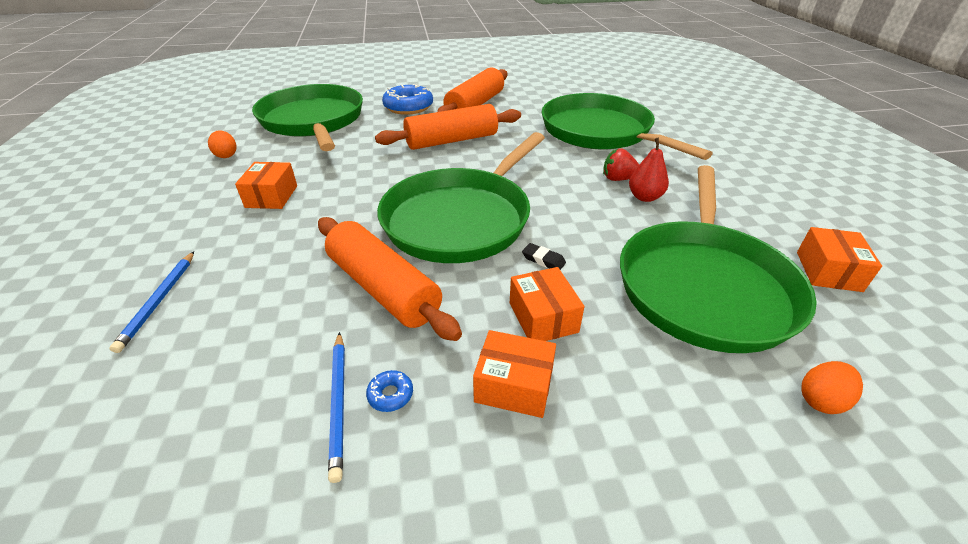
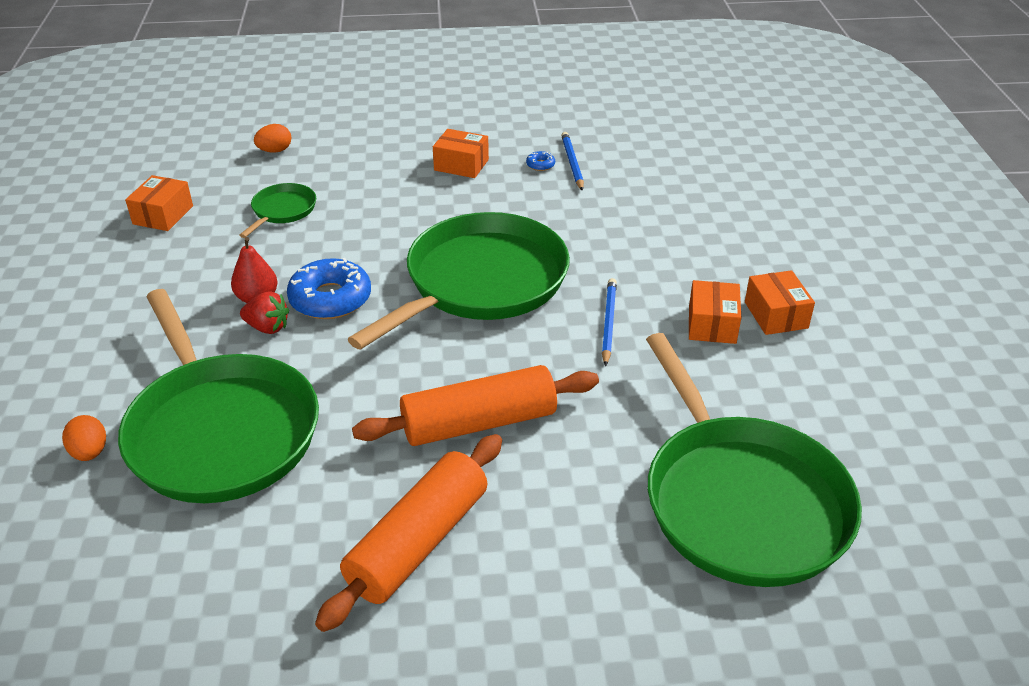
camera: 175 degrees left, 0 degrees up
blue pencil [109,252,194,353] -> blue pencil moved to [602,278,617,366]
orange egg [208,130,236,158] -> orange egg moved to [62,415,106,461]
orange rolling pin [318,217,462,341] -> none
blue donut [382,84,433,115] -> blue donut moved to [287,258,371,319]
orange box [510,267,585,341] -> orange box moved to [745,270,815,335]
black eraser [522,243,566,270] -> none
green pan [620,165,817,353] -> green pan [239,183,316,238], size x0.44

